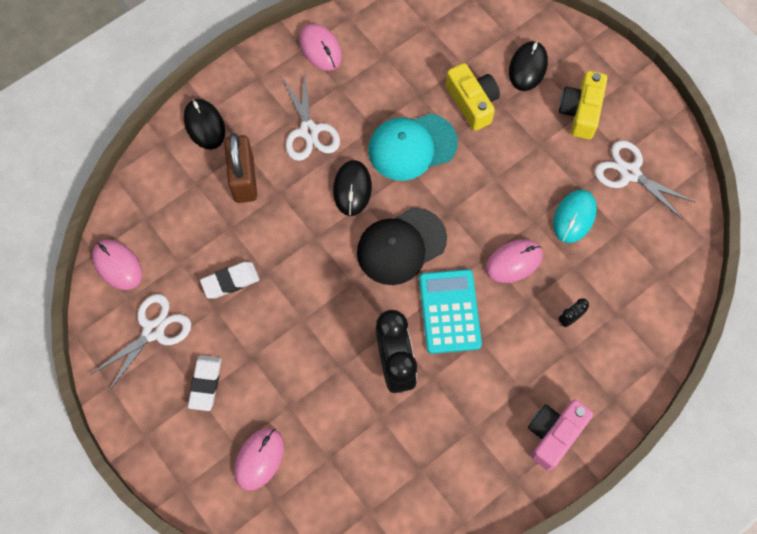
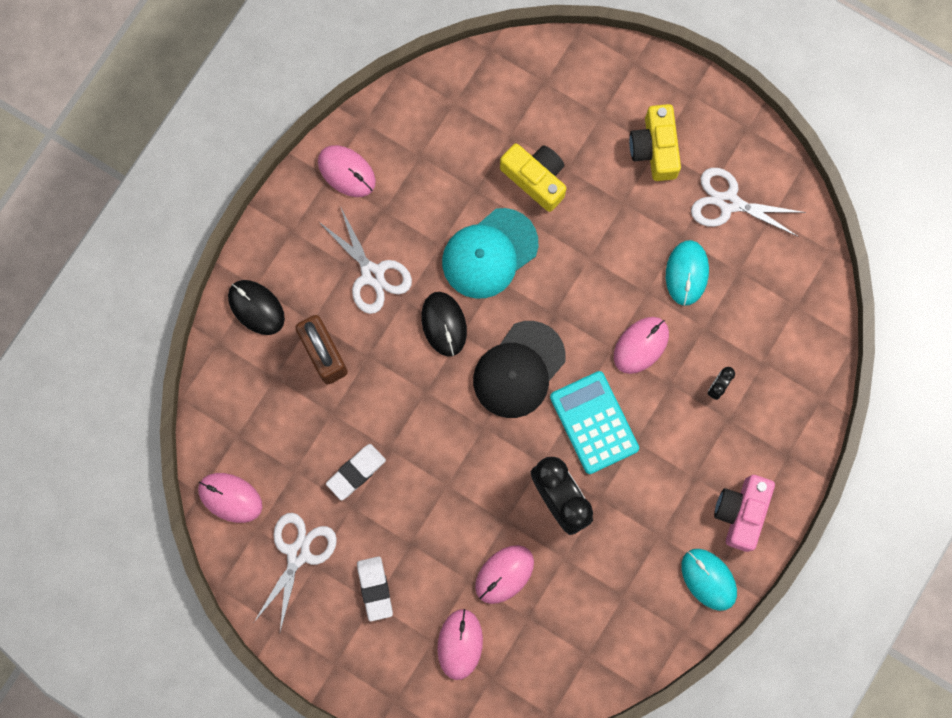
camera: 20 degrees left, 10 degrees up
black mouse [509,41,548,91] -> none
none -> pink mouse [475,545,534,604]
none -> turquoise mouse [681,549,737,611]

